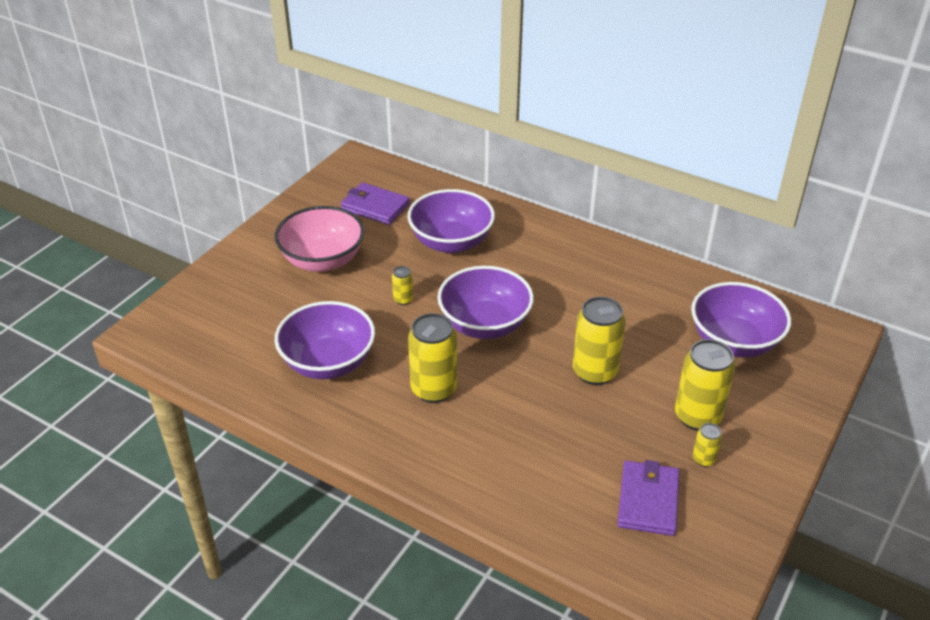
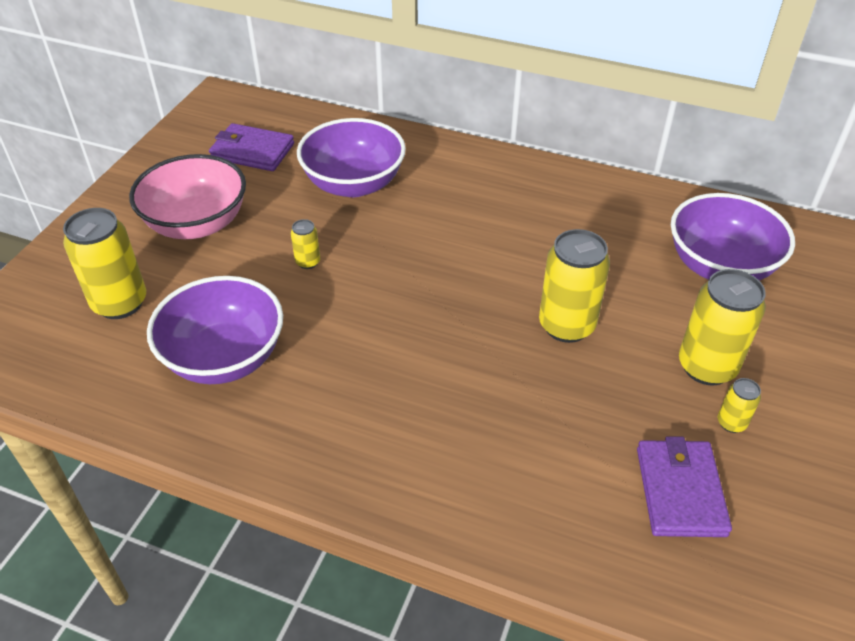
camera: 10 degrees left, 5 degrees up
yellow can [408,313,457,403] -> yellow can moved to [63,208,146,319]
purple bowl [437,266,534,339] -> none

